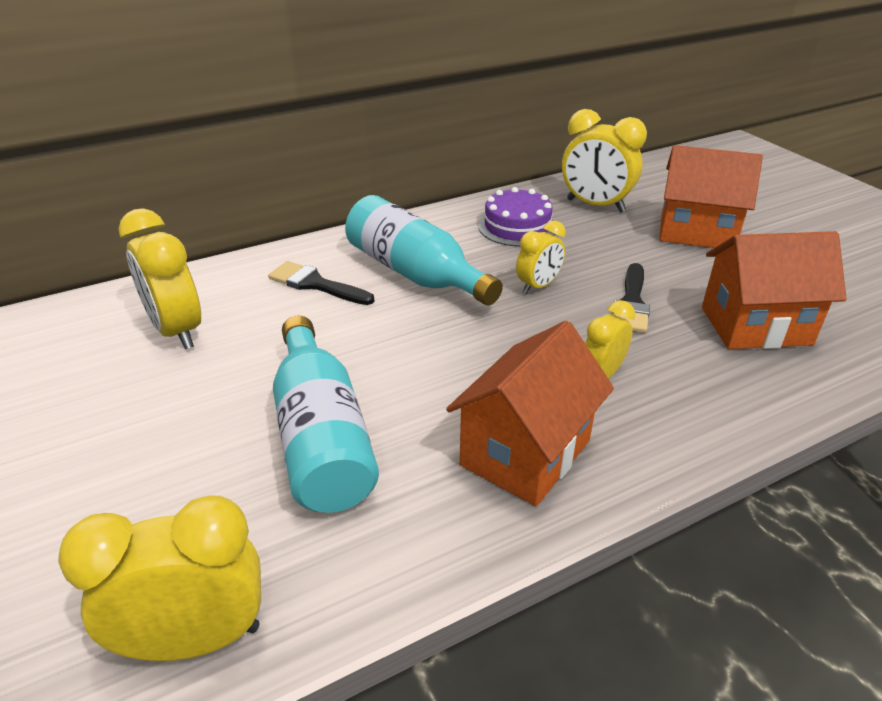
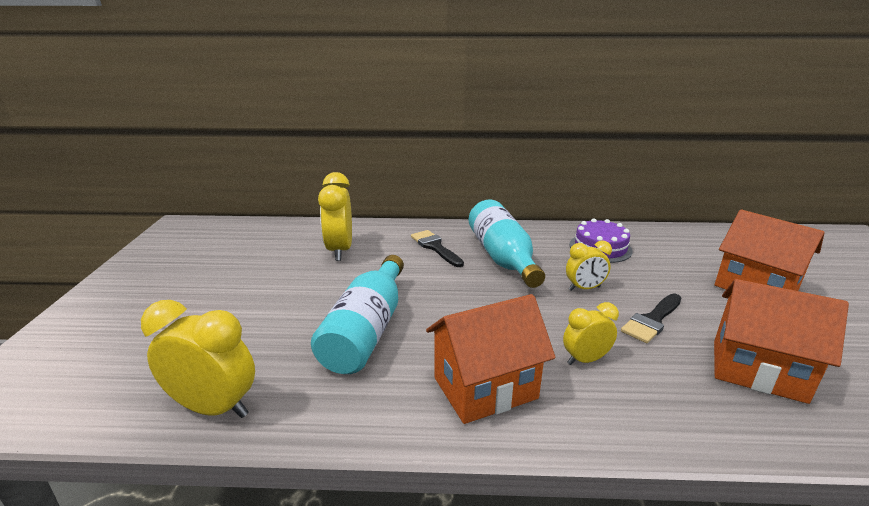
camera: 30 degrees right, 10 degrees down
yellow clock [562,109,647,212] -> none

